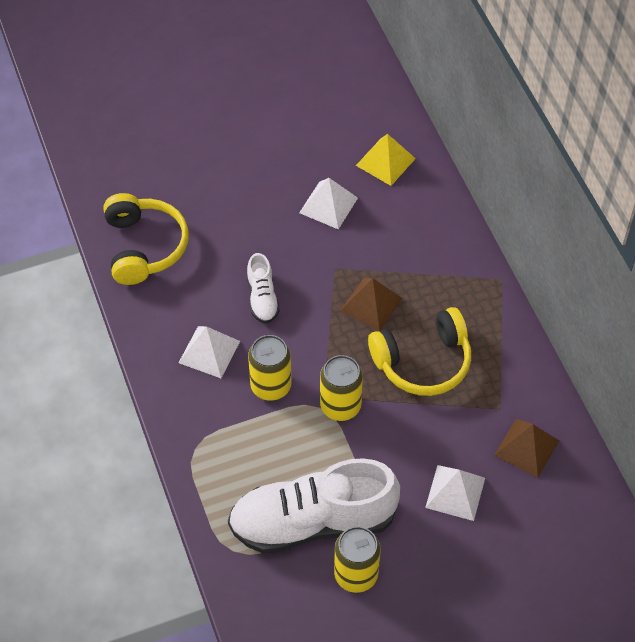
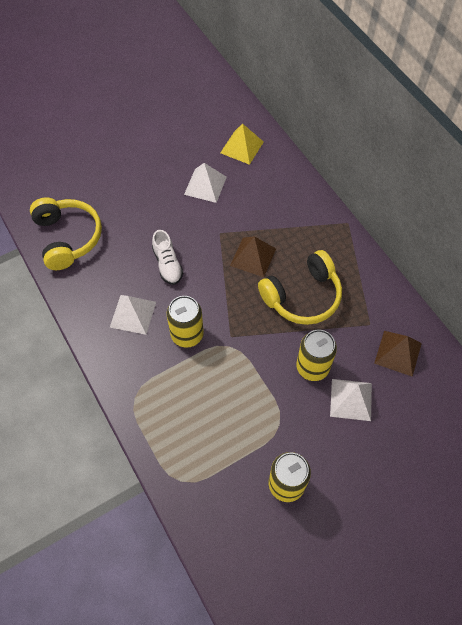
camera: 10 degrees left, 5 degrees up
white shoe [228,458,400,554] -> none
yellow can [320,355,363,421] -> yellow can moved to [296,330,337,381]

